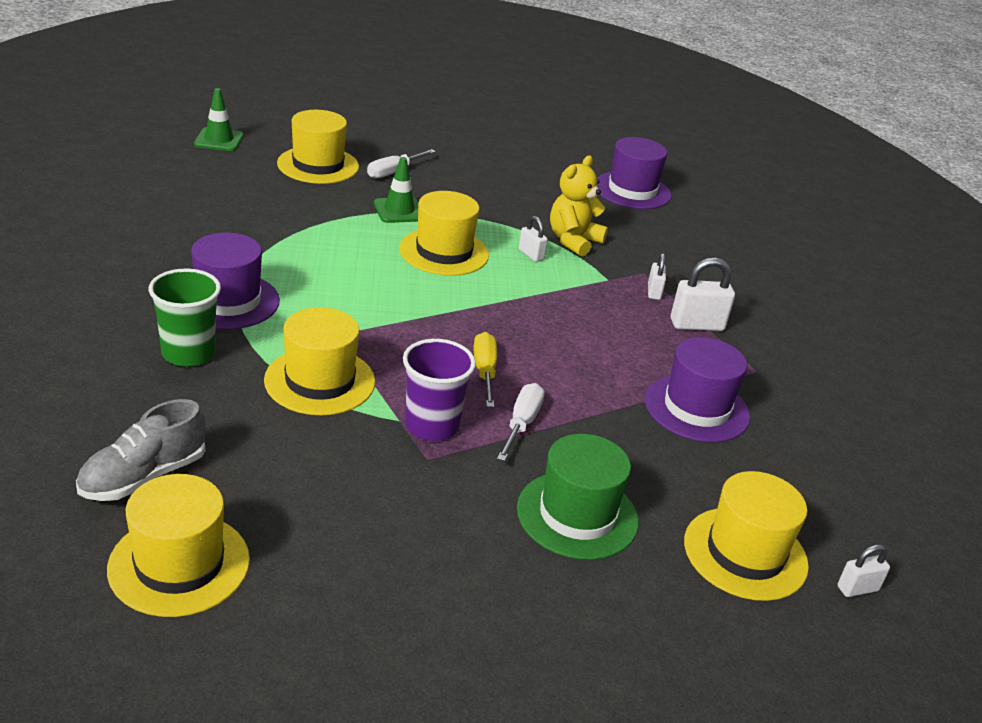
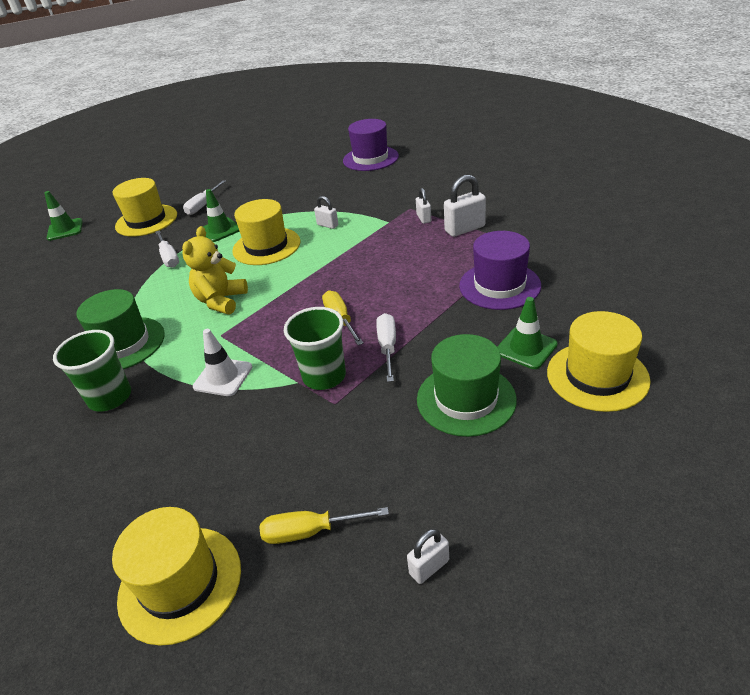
camera: 10 degrees left, 5 degrees up
grey shoe [76,399,206,501] -> none
purple hat [191,233,280,329] -> green hat [76,289,165,369]
yellow hat [264,307,375,415] -> white traffic cone [193,329,252,396]
purple cup [403,339,476,441] -> green cup [284,307,346,390]
yellow teddy bear [550,156,608,257] -> yellow teddy bear moved to [182,226,248,314]
white padlock [837,544,890,597] -> white padlock moved to [407,529,449,584]
none -> white screwdriver [155,230,179,268]
none -> yellow screwdriver [260,507,389,544]
none -> green traffic cone [497,297,558,369]

